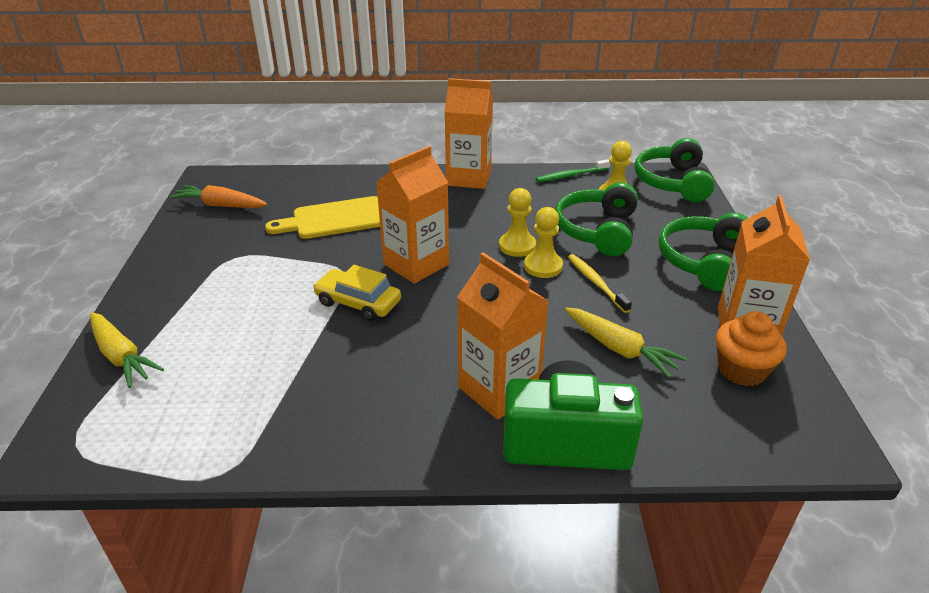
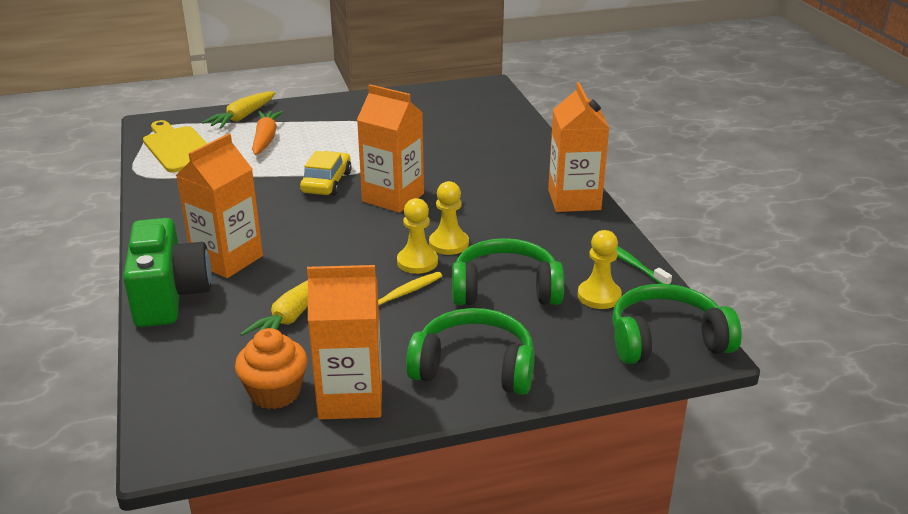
camera: 75 degrees right, 5 degrees down
orange carrot [169,185,268,208] -> orange carrot moved to [252,111,283,155]
yellow cutting board [265,196,380,239] -> yellow cutting board moved to [143,120,208,173]

